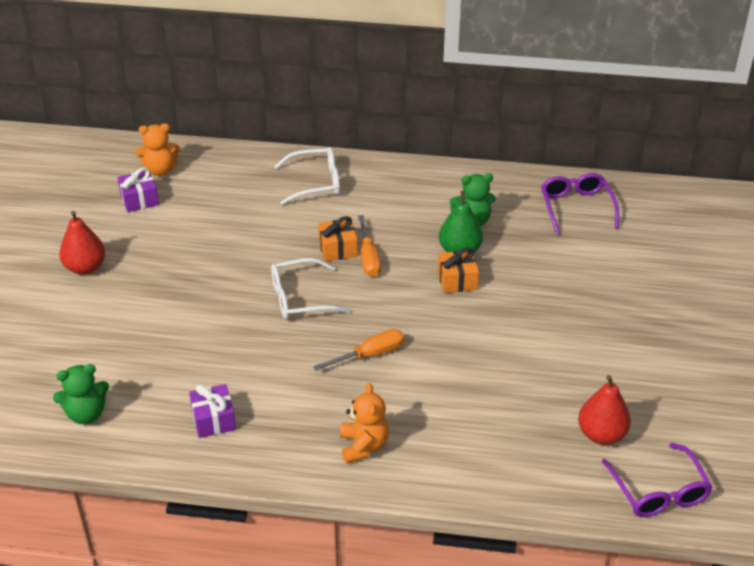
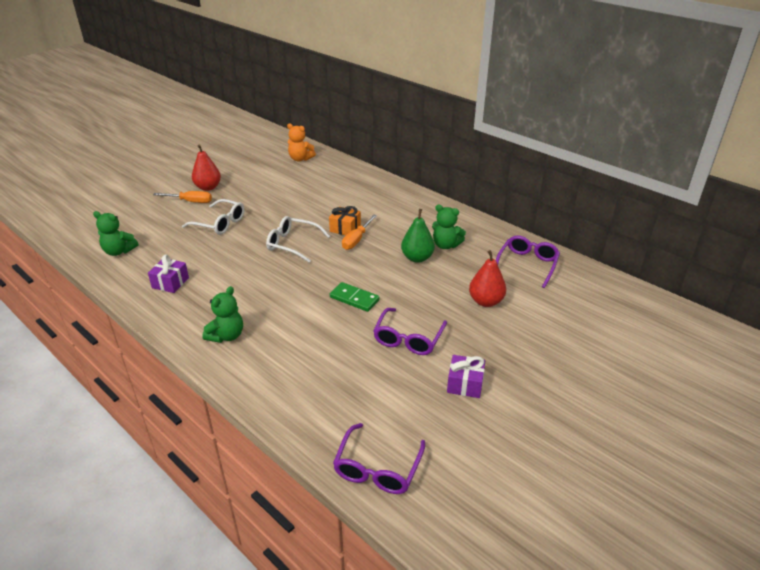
camera: 35 degrees right, 5 degrees down
purple gift [118,167,159,212] -> purple gift moved to [447,355,485,398]
white glasses [274,147,340,205] -> white glasses moved to [182,199,245,235]
orange screwdriver [313,329,404,371] -> orange screwdriver moved to [153,191,212,203]
orange teddy bear [340,383,389,464] -> green teddy bear [202,286,243,343]
orange gift [438,248,479,293] -> none
red pear [578,375,631,445] -> red pear moved to [469,250,506,307]
none -> green domino [330,282,380,312]
none -> purple glasses [373,308,447,355]

